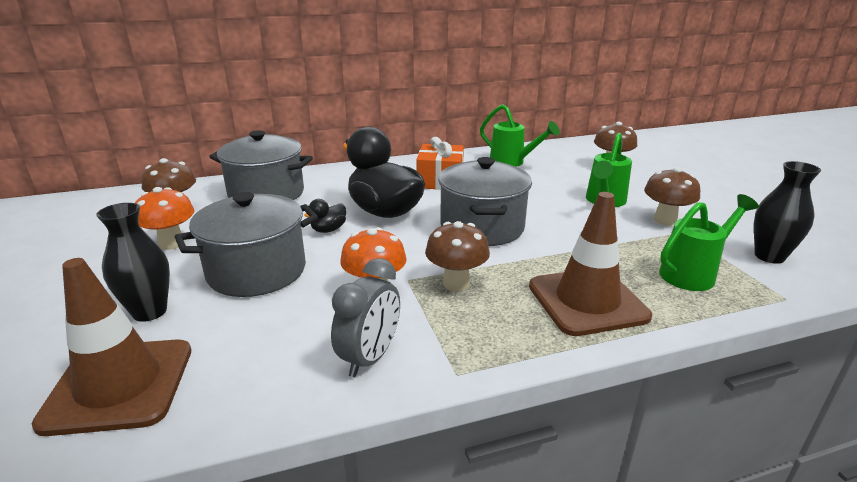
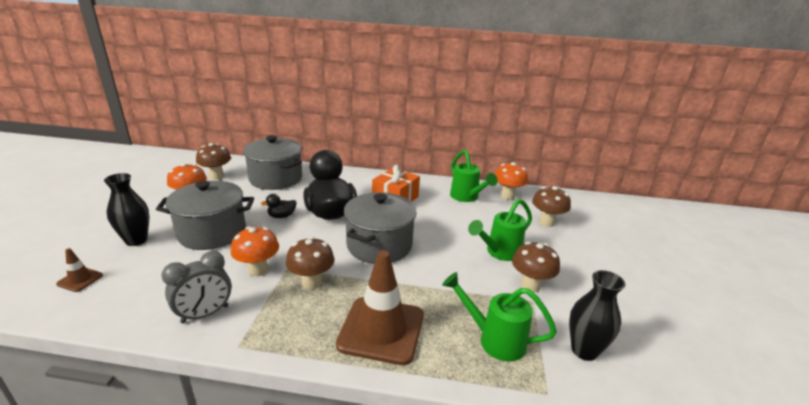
camera: 25 degrees right, 0 degrees up
brown traffic cone [32,258,191,436] -> brown traffic cone [56,248,103,292], size x0.44
green watering can [659,194,759,291] -> green watering can turned 150 degrees counterclockwise [442,272,557,362]
none -> orange mushroom [495,162,528,200]

